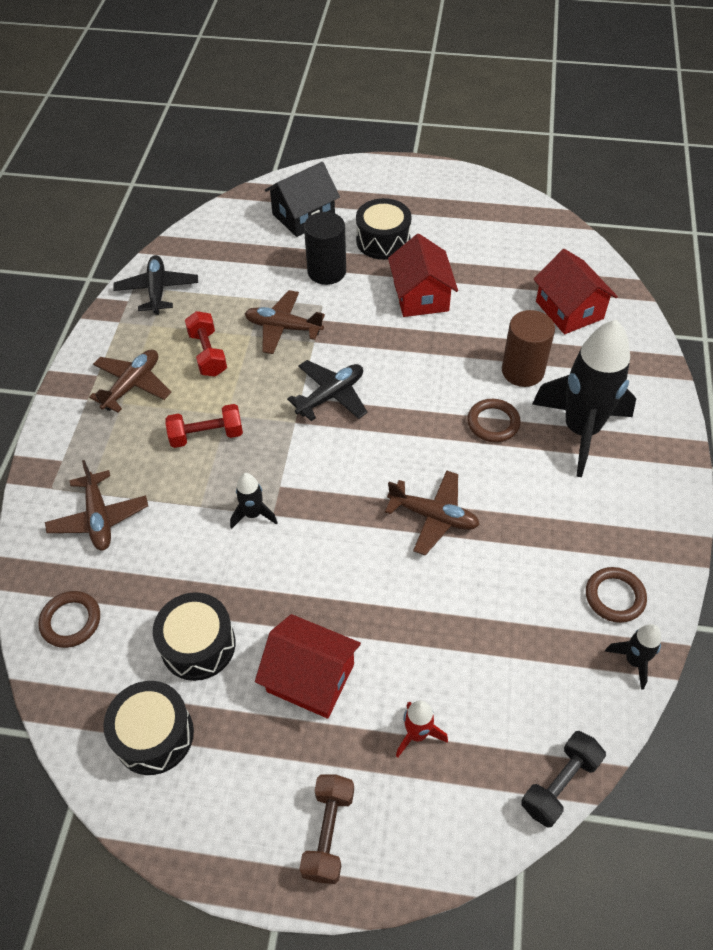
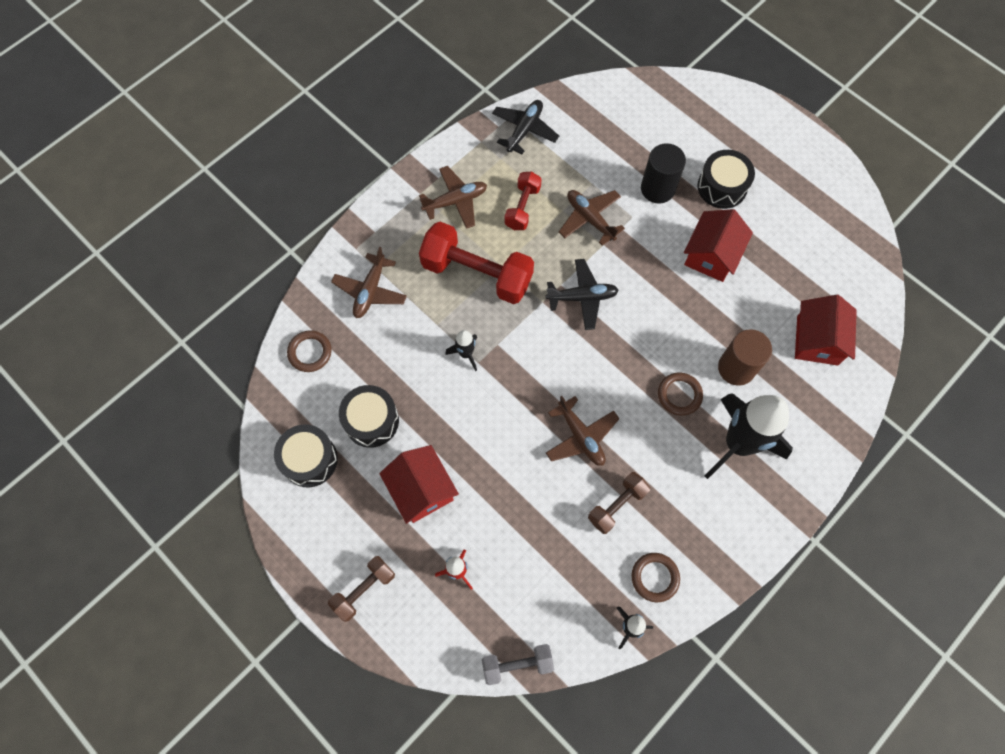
camera: 35 degrees right, 15 degrees up
red dumbbell [165,404,243,448] -> red dumbbell [419,222,534,304], size x1.83
black house [265,162,340,237] -> none
black dumbbell [521,731,606,828] -> grey dumbbell [482,644,554,685]
none -> brown dumbbell [588,472,650,534]

